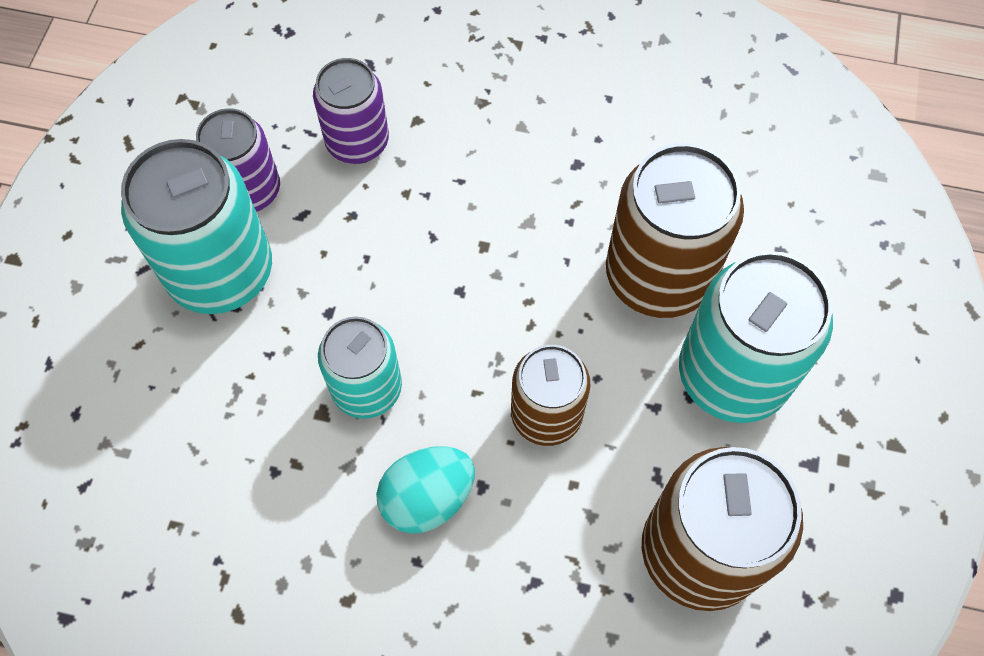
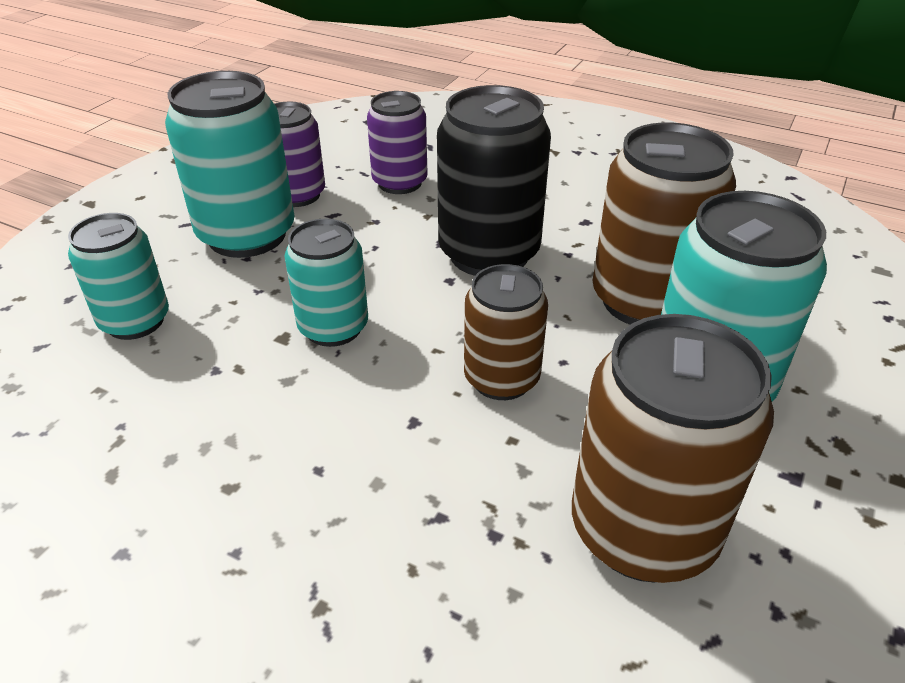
camera: 15 degrees right, 25 degrees down
turquoise egg [376,446,475,534] -> none
none -> turquoise can [68,213,169,340]
none -> black can [437,85,551,276]

